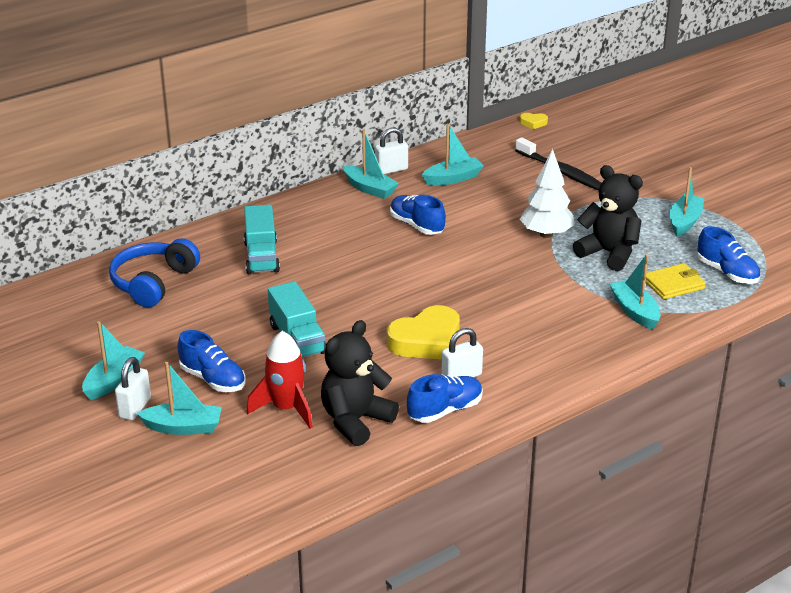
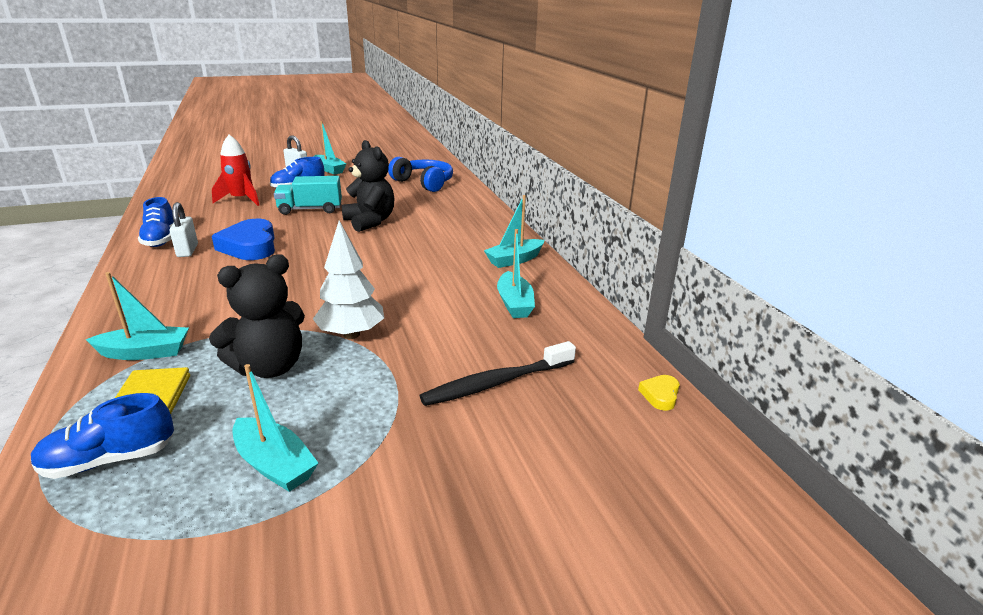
camera: 105 degrees right, 5 degrees down
turquoise boat [136,362,222,435] -> none
turquoise truck [244,205,280,274] -> none
black teddy bear [321,320,399,446] -> black teddy bear moved to [341,140,394,232]
white padlock [375,127,408,174] -> none
yellow heart [387,305,460,359] -> blue heart [212,219,275,260]
blue shoe [390,195,446,235] -> none

